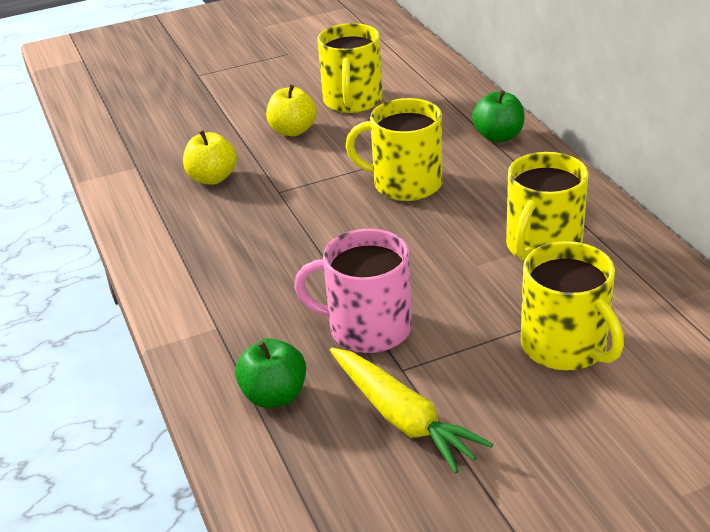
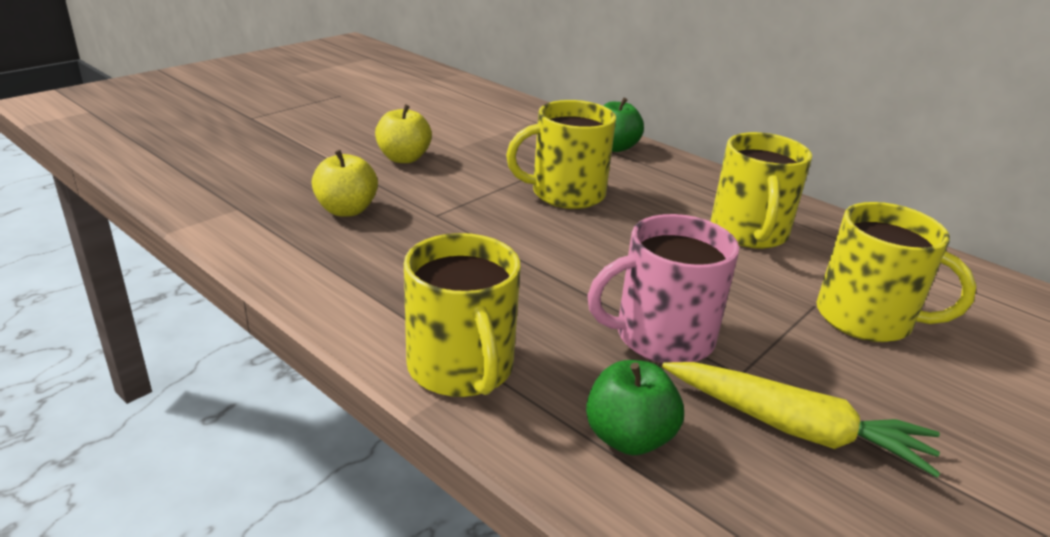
camera: 30 degrees left, 5 degrees down
yellow mug [317,23,383,113] -> yellow mug moved to [404,233,520,397]

